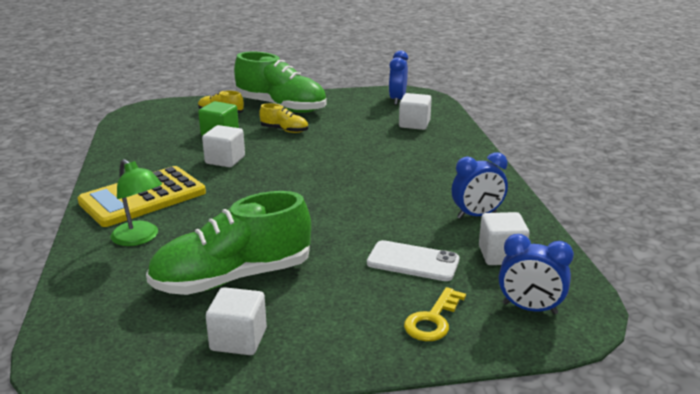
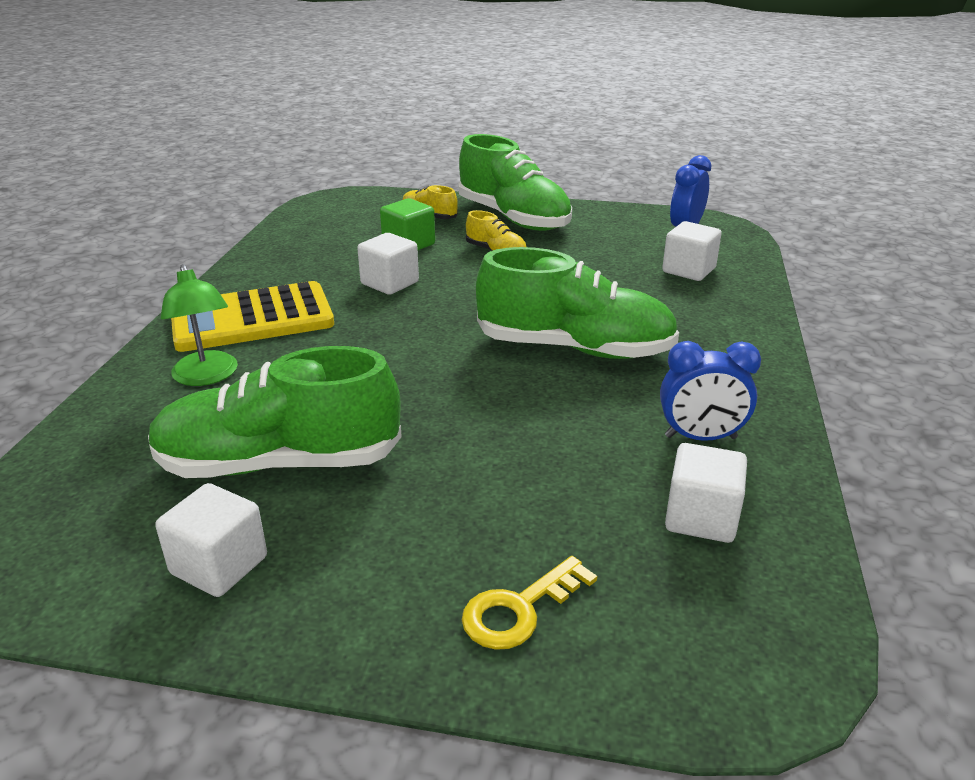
camera: 20 degrees right, 5 degrees up
white phone [367,240,459,281] -> none
blue clock [499,234,574,314] -> none
none -> green shoe [476,247,679,359]

